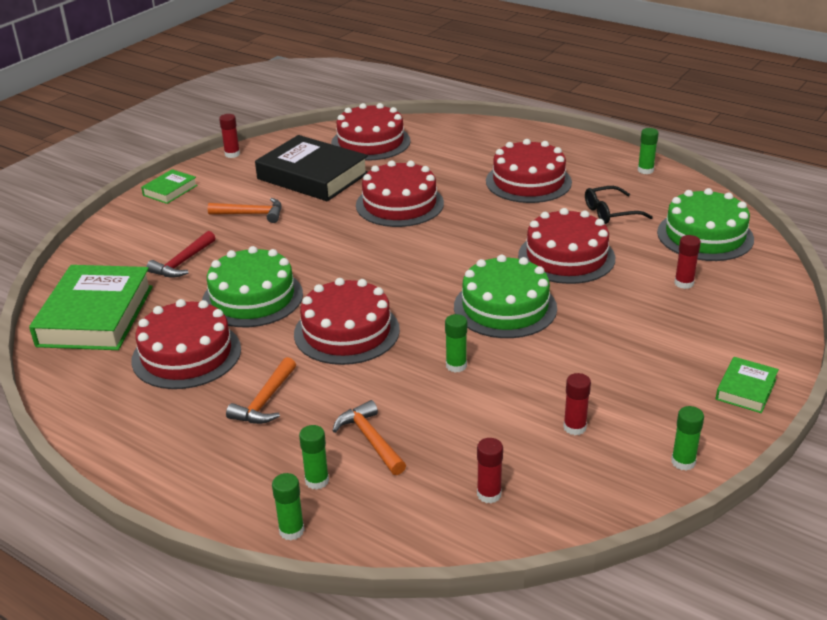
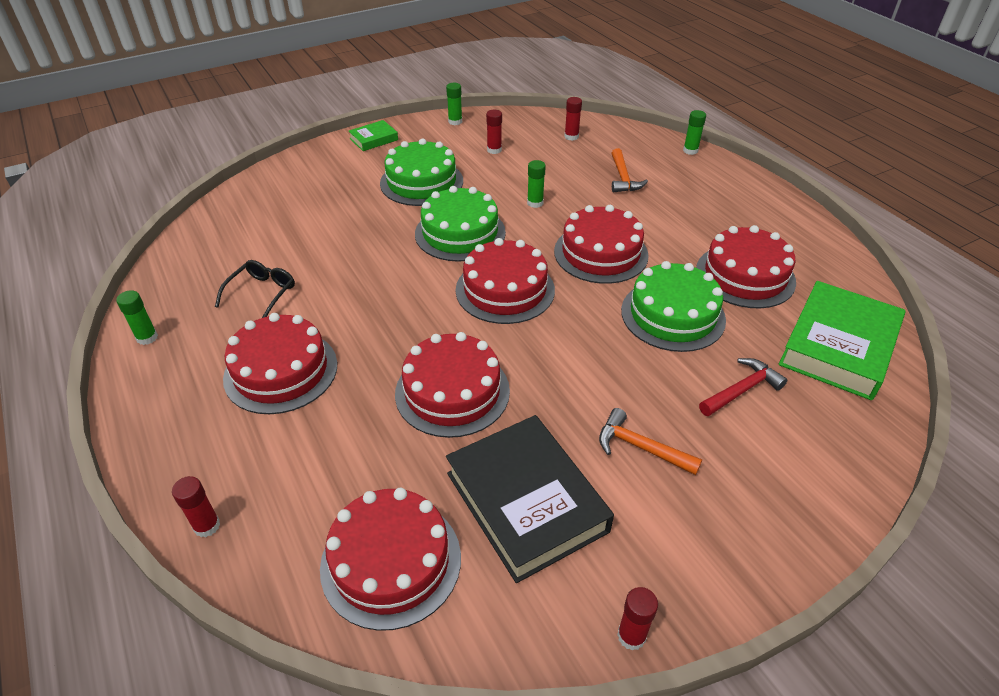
camera: 155 degrees left, 10 degrees up
green book [141,169,197,204] -> none
orange hammer [226,357,296,424] -> none
green glue stick [299,425,329,490] -> none
red cake [518,208,615,284] -> red cake moved to [456,238,555,324]
black glasses [585,186,653,224] -> black glasses turned 75 degrees counterclockwise [215,260,295,318]
green cake [657,188,754,261] -> green cake moved to [380,139,463,206]
red glue stick [674,235,701,289] -> red glue stick moved to [172,476,220,537]

